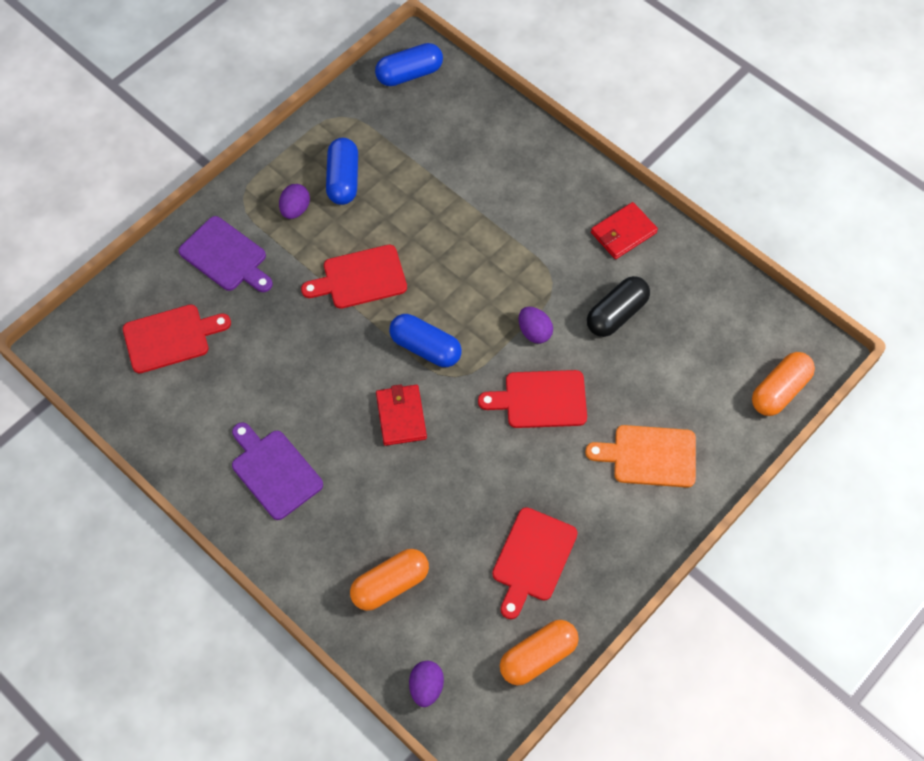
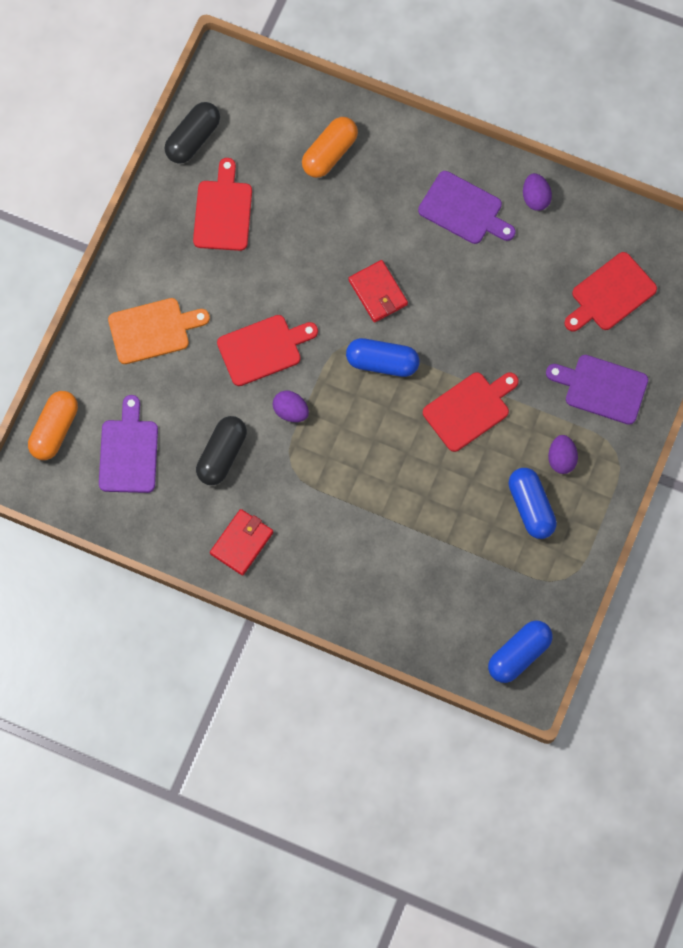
camera: 160 degrees right, 10 degrees up
purple egg [409,661,444,707] -> purple egg moved to [523,173,552,211]
orange capsule [500,620,579,685] -> black capsule [165,102,220,164]
none -> purple cutting board [99,395,158,493]

